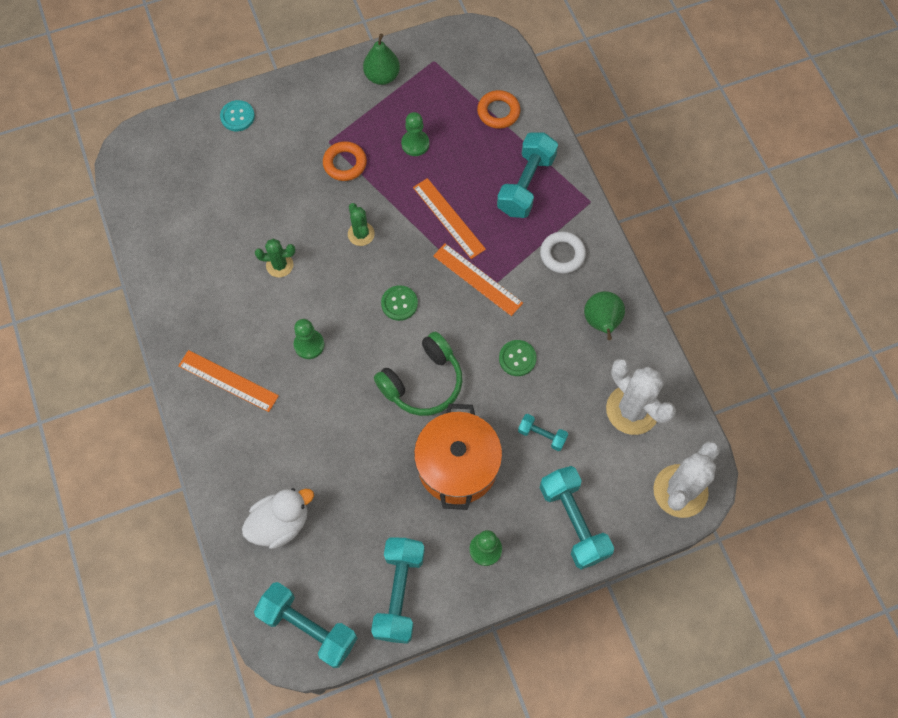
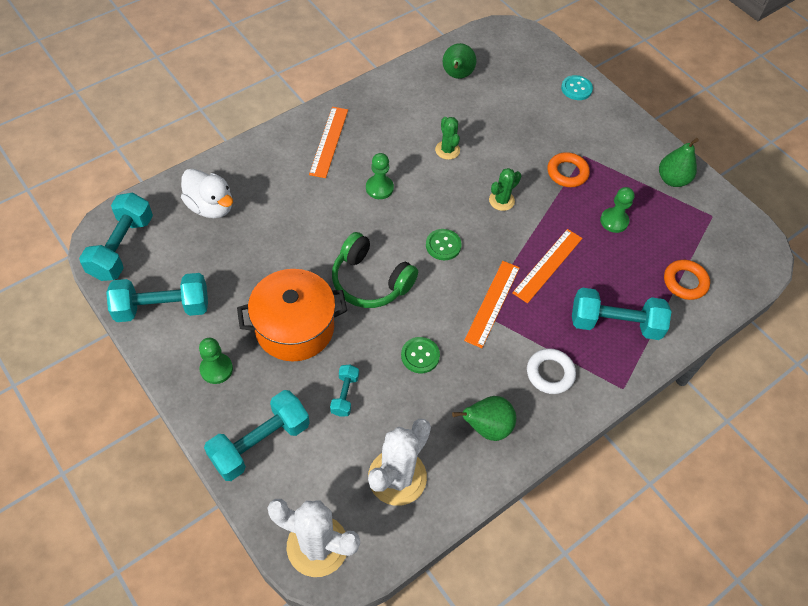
camera: 70 degrees right, 10 degrees down
none -> green pear [443,43,477,79]

